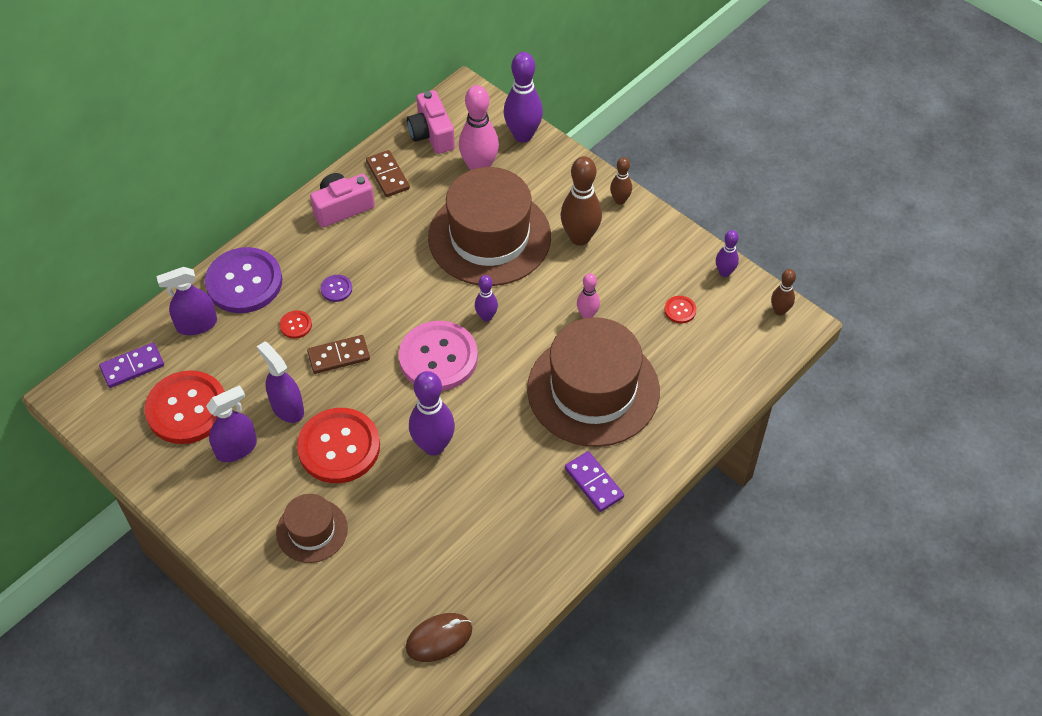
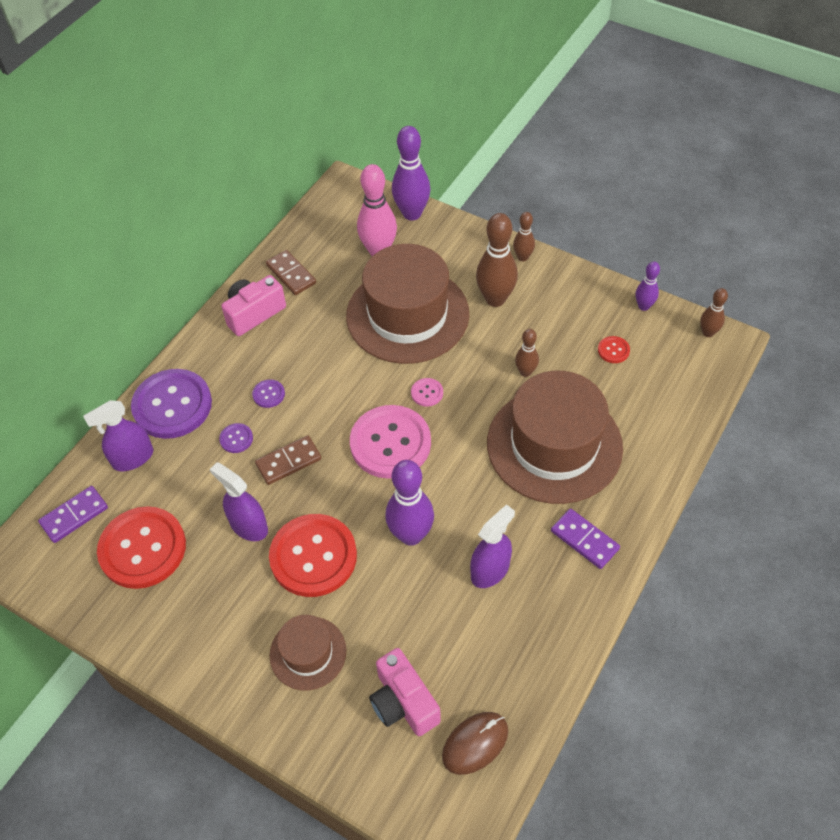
camera: 10 degrees left, 0 degrees up
purple spray bottle [206,385,257,462] -> purple spray bottle moved to [470,504,515,588]
red button [280,310,312,339] -> purple button [219,423,253,453]
pink camera [407,90,455,154] -> pink camera moved to [369,648,441,736]
purple bowling pin [475,275,498,322] -> pink button [411,378,443,406]
pink bowling pin [577,273,600,318] -> brown bowling pin [515,329,539,377]

